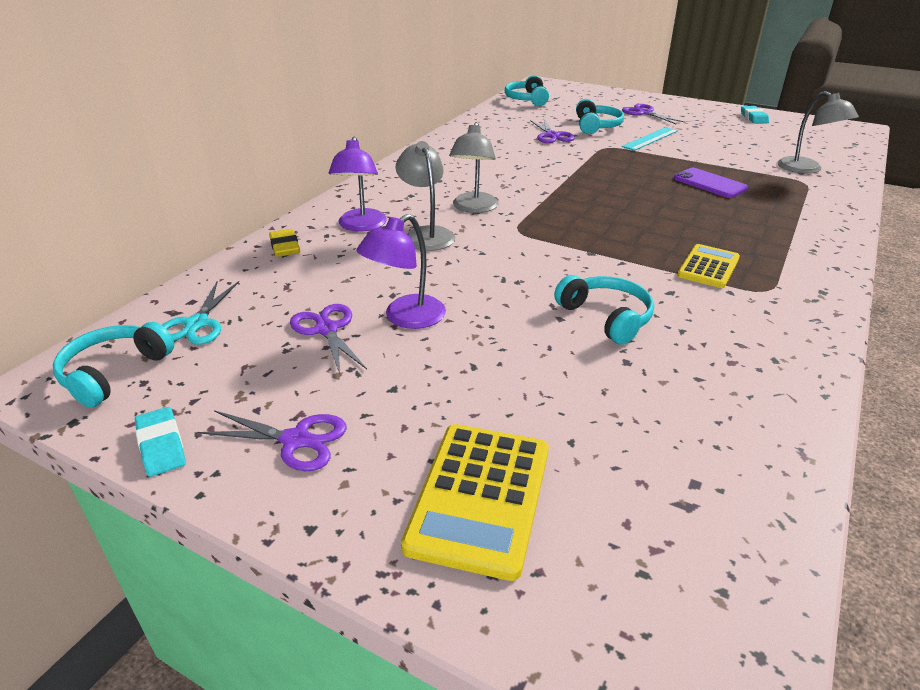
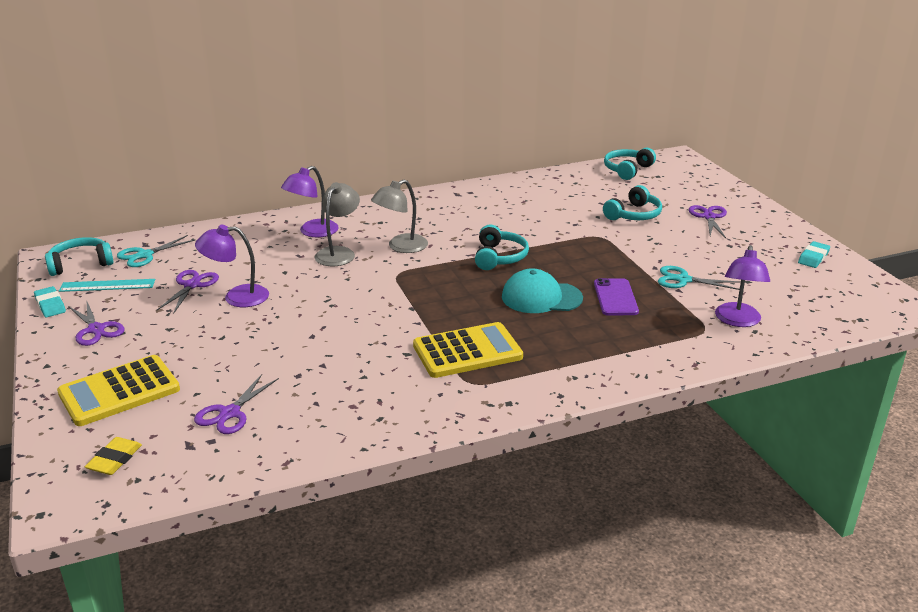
camera: 40 degrees right, 5 degrees down
turquoise eraser [135,407,186,477] -> turquoise eraser turned 45 degrees counterclockwise [34,286,66,317]
yellow eraser [269,229,300,257] -> yellow eraser moved to [85,437,142,475]
purple scissors [530,119,575,143] -> purple scissors moved to [194,374,279,434]
turquoise headphones [554,275,654,345] -> turquoise headphones moved to [475,224,529,270]
turquoise ruler [622,127,678,151] -> turquoise ruler moved to [59,279,155,292]
yellow calculator [677,244,740,288] -> yellow calculator [413,322,523,378], size x1.59
grey lamp [778,91,859,174] -> purple lamp [715,245,770,327]
none -> turquoise cap [502,268,583,313]
none -> turquoise scissors [658,266,740,290]

